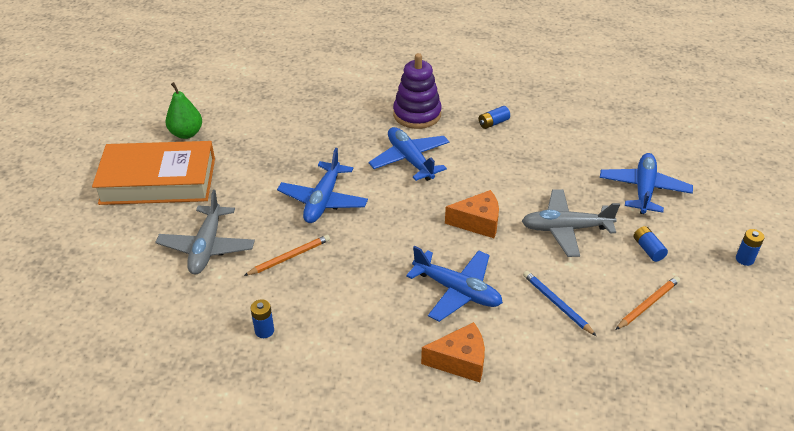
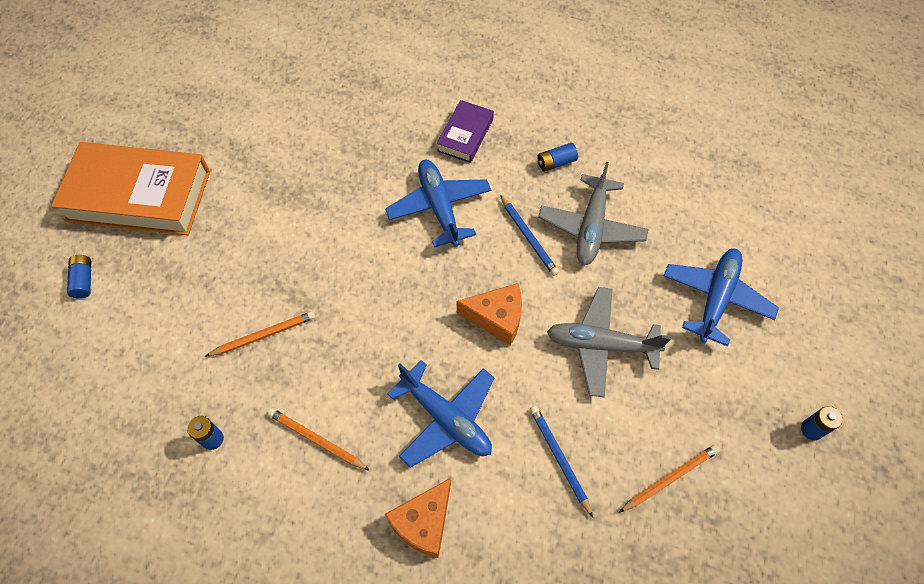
camera: 10 degrees right, 20 degrees up
grey plane [155,190,255,274] -> grey plane moved to [538,162,648,265]
green pear [166,82,202,139] -> none
blue plane [277,148,368,223] -> none
purple stacking toy [393,53,442,129] -> purple book [437,100,494,163]
orange cheese [421,322,485,382] -> orange cheese turned 120 degrees clockwise [385,478,451,558]
blue battery [634,226,668,262] -> blue battery moved to [67,255,91,299]
none -> orange pencil [267,408,370,471]
none -> blue pencil [500,195,559,276]

